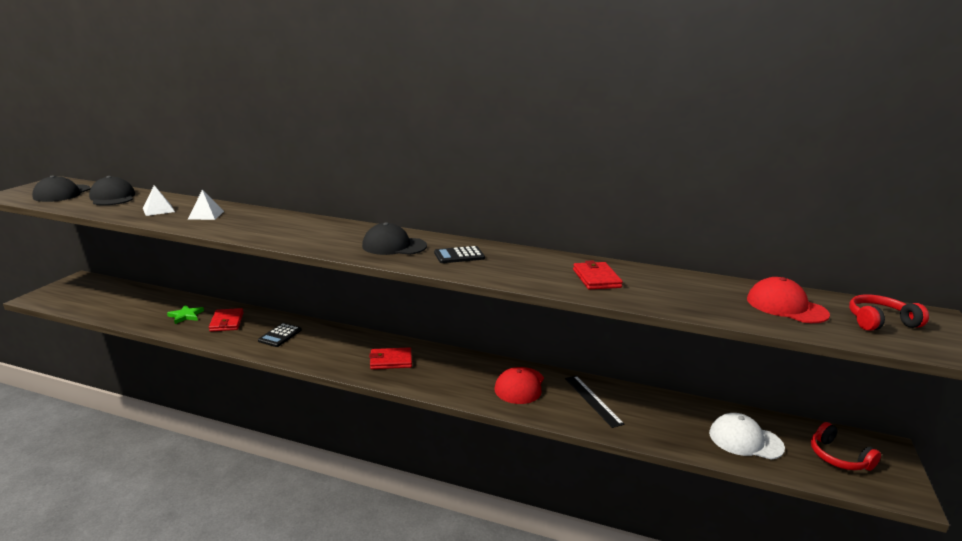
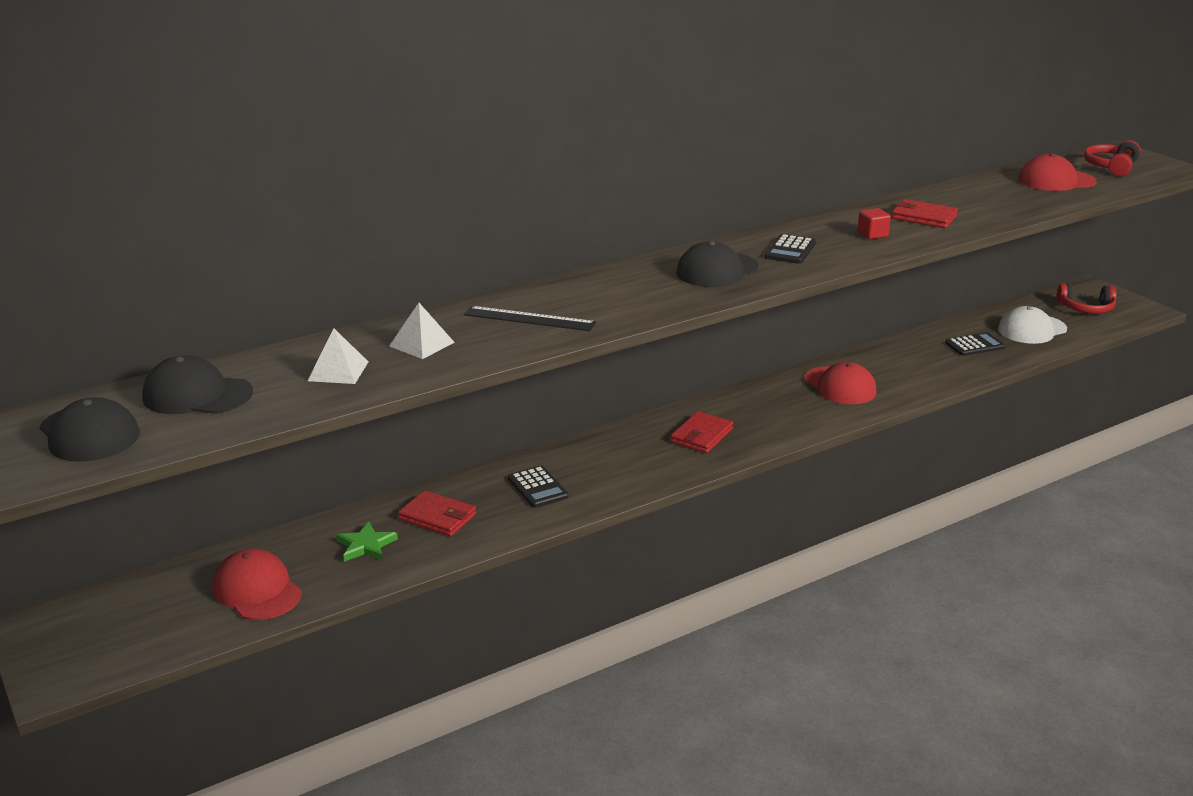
camera: 50 degrees left, 5 degrees up
black ruler [565,376,624,428] -> black ruler moved to [464,306,596,331]
none -> red cap [212,549,302,620]
none -> red cube [857,208,891,239]
none -> black calculator [945,332,1006,356]

